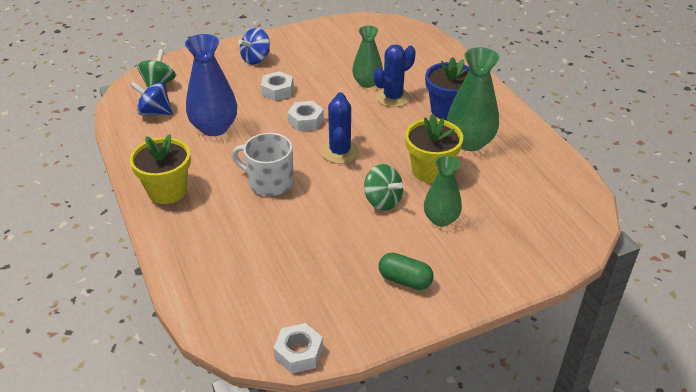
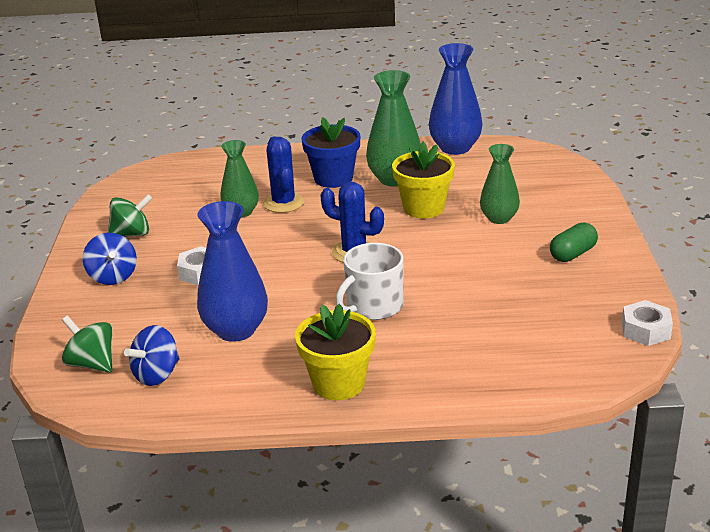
camera: 65 degrees left, 10 degrees down
white nut [287,101,324,131] -> none
green spinning top [364,164,403,211] -> green spinning top moved to [108,194,152,237]
none -> blue vase [429,43,483,155]

